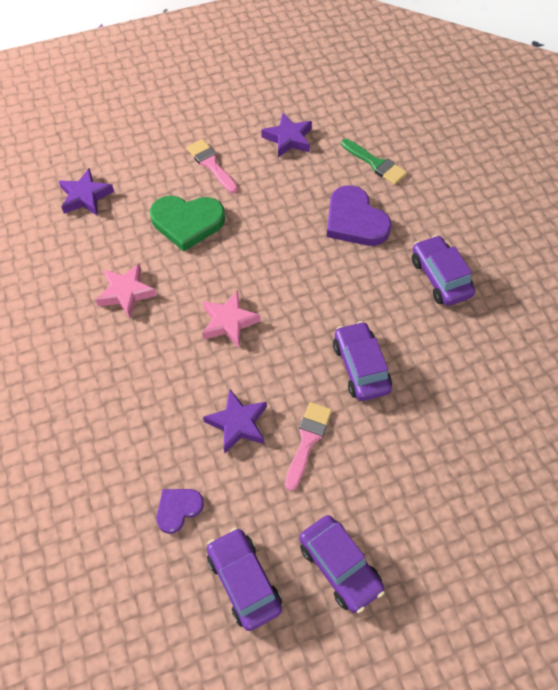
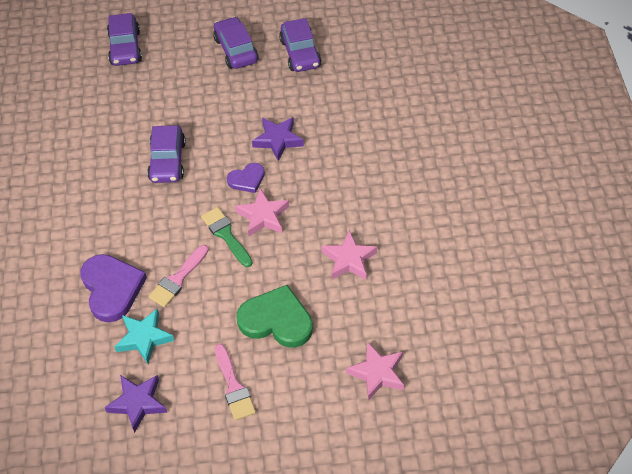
camera: 165 degrees left, 5 degrees down
purple star [58,168,114,216] -> pink star [346,342,404,401]
purple heart [156,489,204,534] -> purple heart moved to [227,163,265,193]
pink brush [285,402,332,491] -> pink brush moved to [148,245,209,307]
green brush [341,139,407,185] -> green brush moved to [201,207,252,267]
purple car [412,235,475,306] -> purple car moved to [107,13,142,66]
none -> turquoise star [114,308,174,364]

